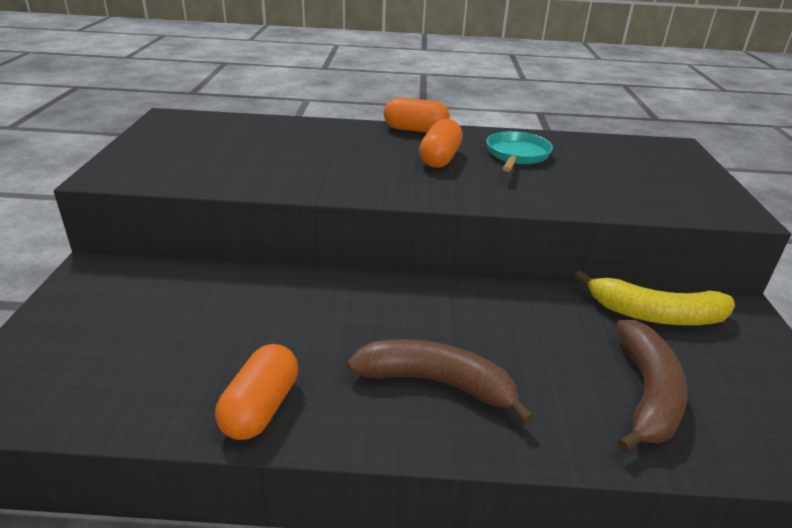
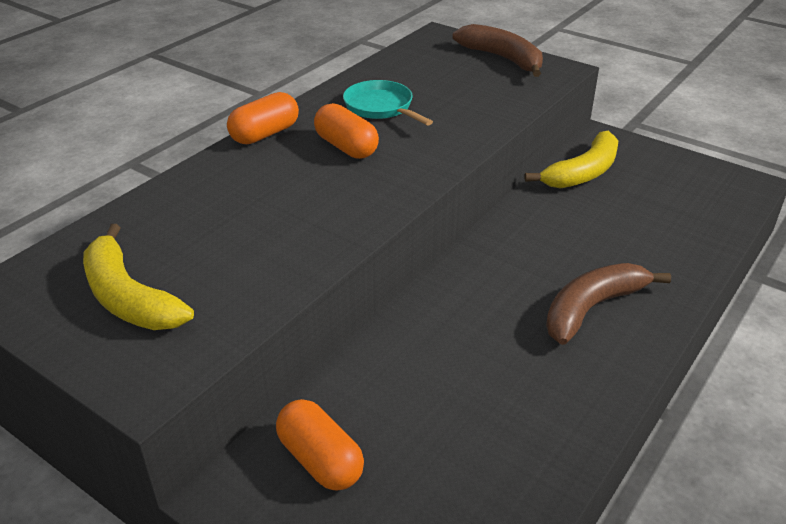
camera: 55 degrees left, 5 degrees up
orange capsule [215,344,298,440] -> orange capsule moved to [276,399,364,490]
brown banana [616,320,688,452] -> brown banana moved to [453,24,543,77]
none -> yellow banana [83,224,194,330]

